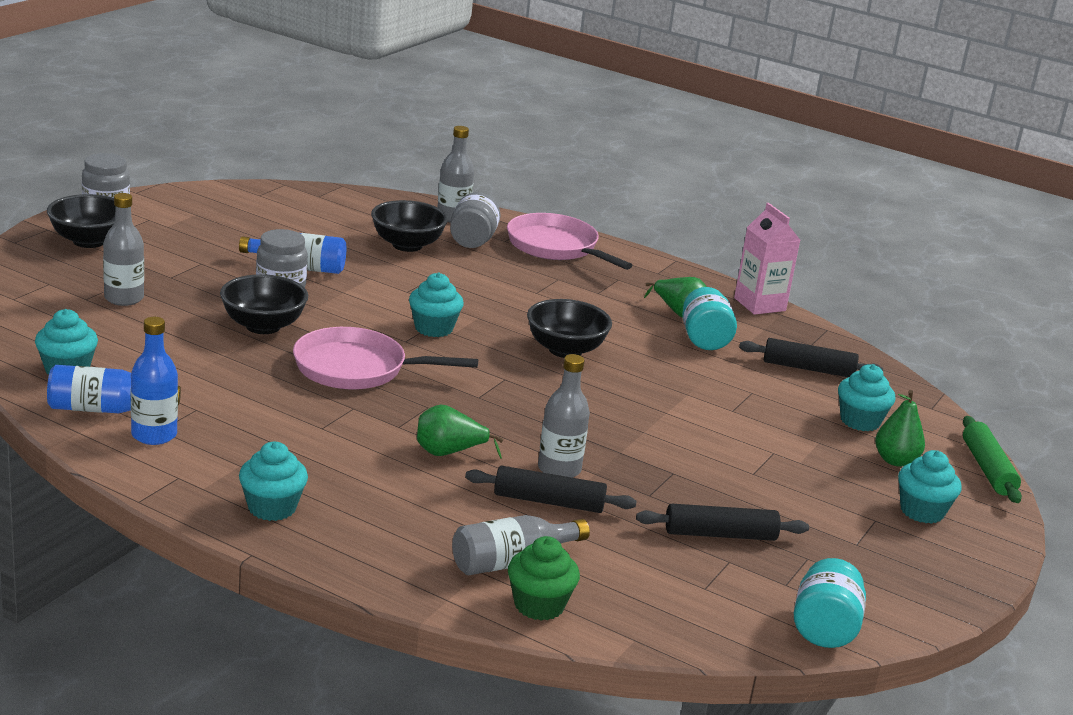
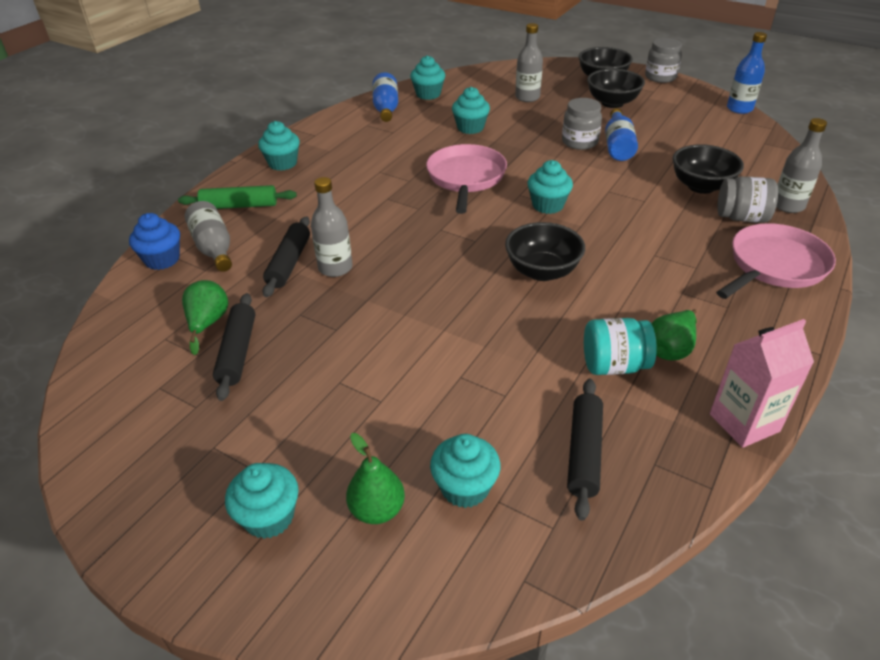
camera: 95 degrees right, 15 degrees up
blue bottle [131,317,178,445] -> blue bottle moved to [727,32,767,114]
black bowl [220,274,308,334] -> black bowl moved to [587,69,645,108]
green pear [417,405,503,459] -> green pear moved to [182,280,228,355]
green cupcake [508,536,580,621] -> blue cupcake [129,213,180,270]
turquoise jar [794,558,866,648] -> none
green rolling pin [963,416,1022,503] -> green rolling pin moved to [178,185,297,209]
none -> turquoise cupcake [452,87,490,134]

